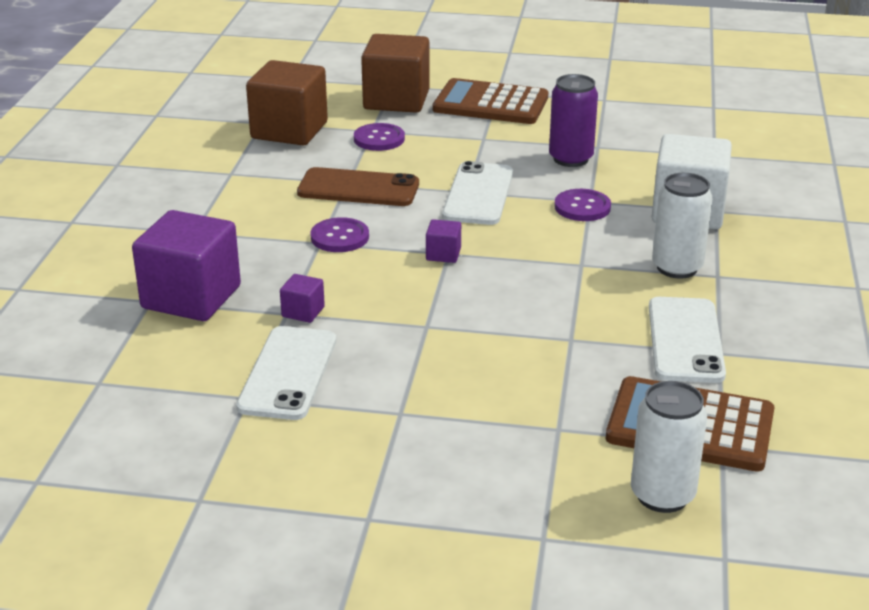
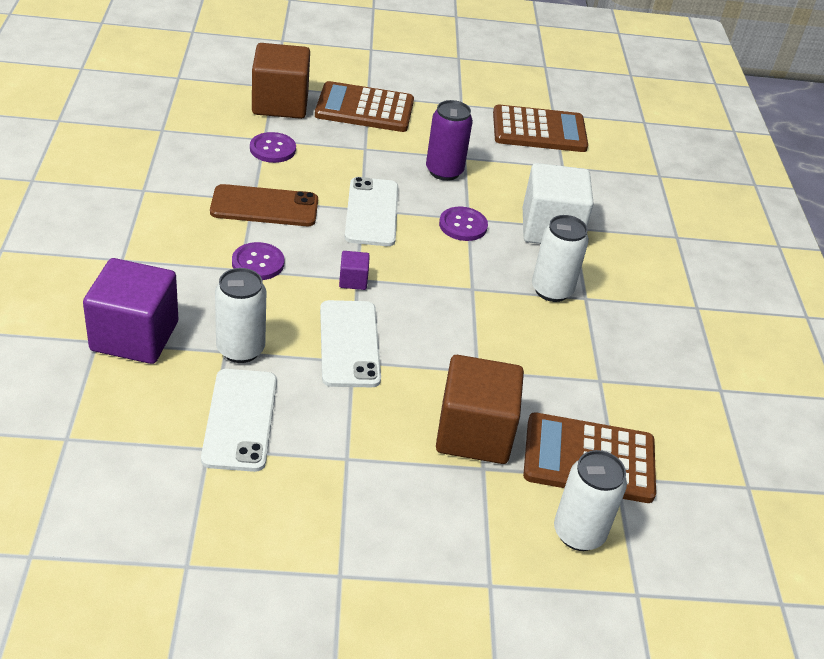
camera: 15 degrees left, 10 degrees up
brown cube [246,60,328,145] -> brown cube moved to [436,355,524,464]
purple cube [280,274,325,323] -> white can [215,268,266,363]
white phone [649,297,726,383] -> white phone moved to [320,300,381,387]
none -> brown calculator [493,104,588,152]

